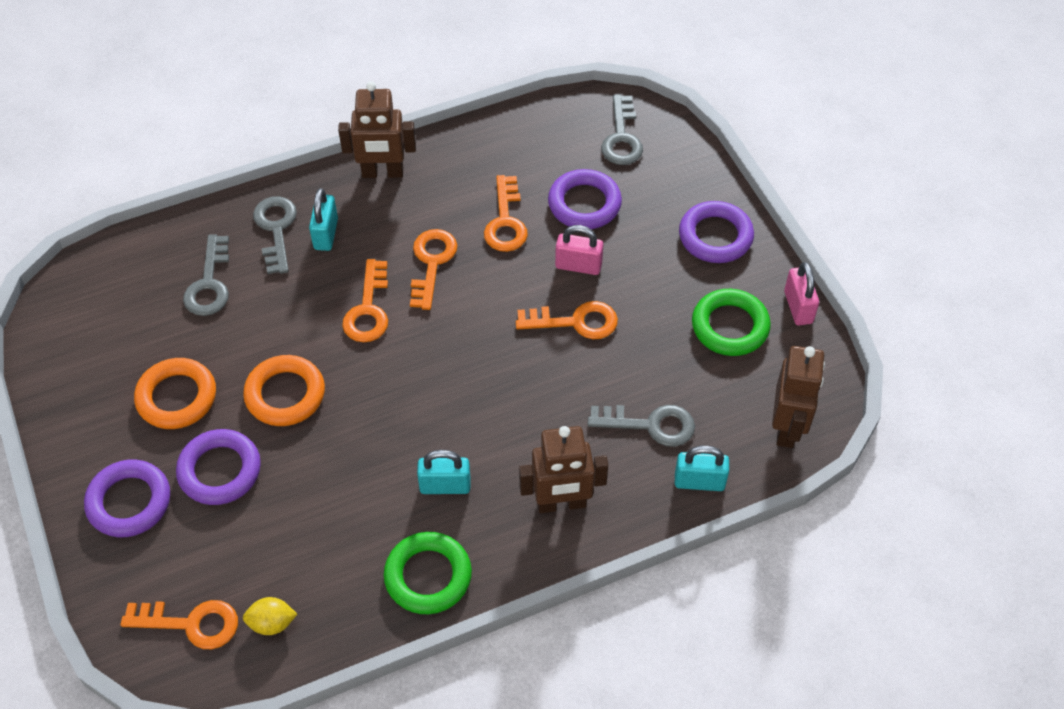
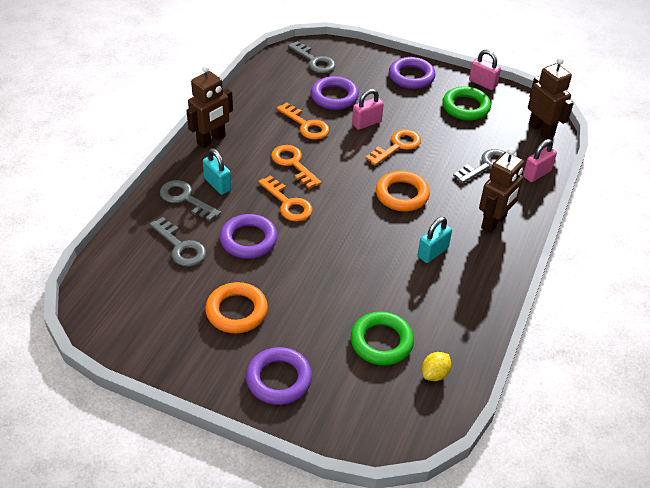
camera: 45 degrees left, 10 degrees down
orange key [120,600,238,649] -> none
purple ring [176,429,261,505] -> purple ring moved to [220,214,278,259]
orange ring [243,355,325,426] -> orange ring moved to [376,171,430,211]
green ring [384,532,472,614] -> green ring moved to [351,312,414,365]
turquoise padlock [675,445,729,491] -> pink padlock [523,139,557,182]

